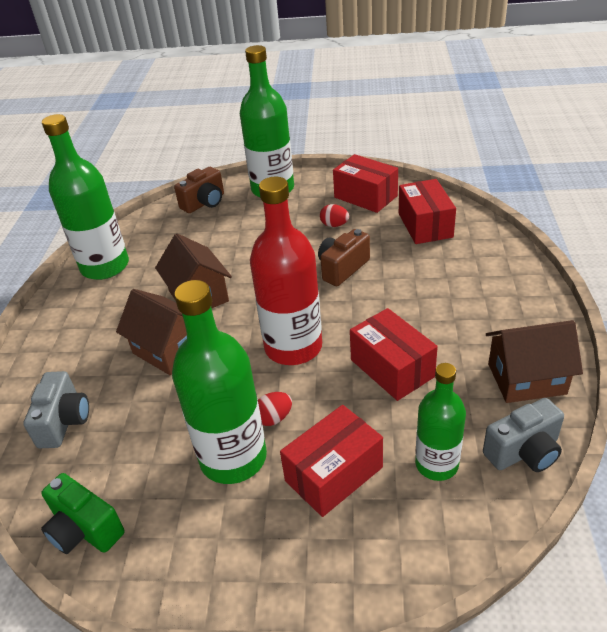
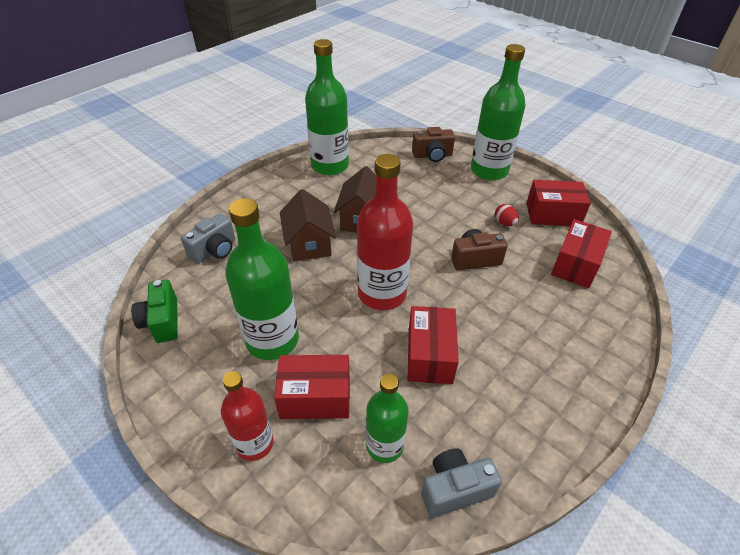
camera: 35 degrees right, 5 degrees up
red egg [258,392,292,426] -> none
red box [333,154,398,213] -> red box turned 75 degrees counterclockwise [526,180,591,226]
grey camera [483,398,564,472] -> grey camera turned 150 degrees clockwise [421,448,502,517]
brown house [486,320,583,403] -> none
none -> red bottle [221,371,274,461]

